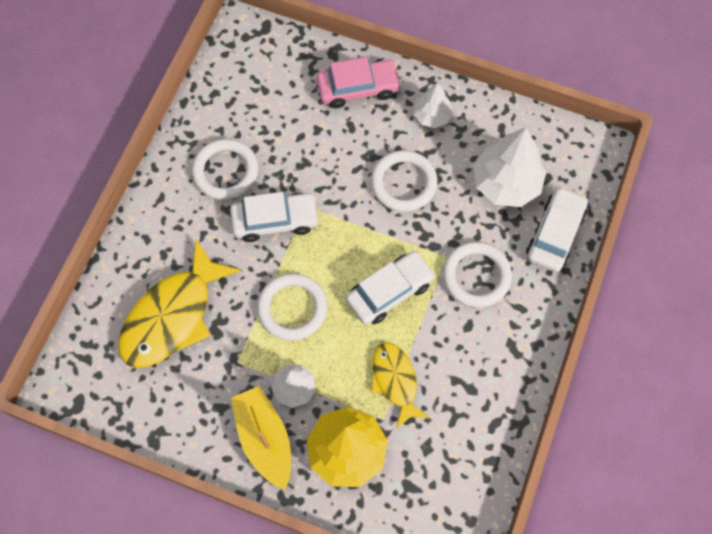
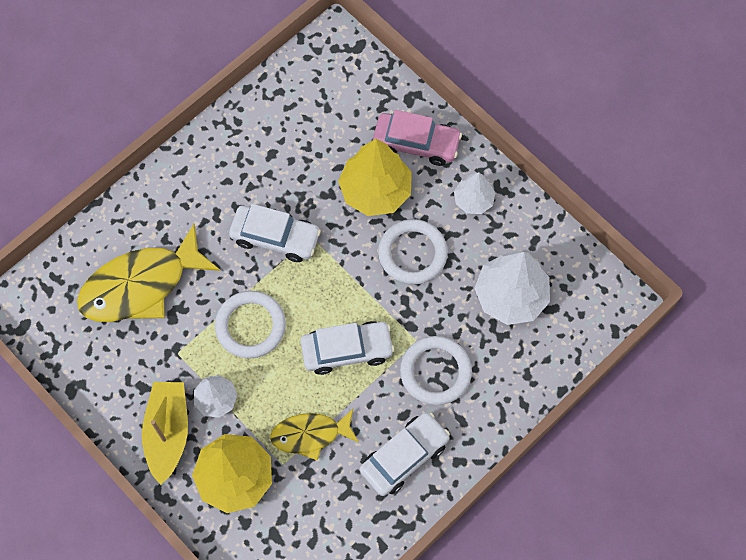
camera: 25 degrees right, 0 degrees up
white ring [192,139,258,200] -> none
yellow fish [371,343,429,429] -> yellow fish turned 105 degrees counterclockwise [270,409,359,461]
white car [526,186,588,272] -> white car moved to [360,412,450,496]
none -> yellow tree [338,139,412,216]

